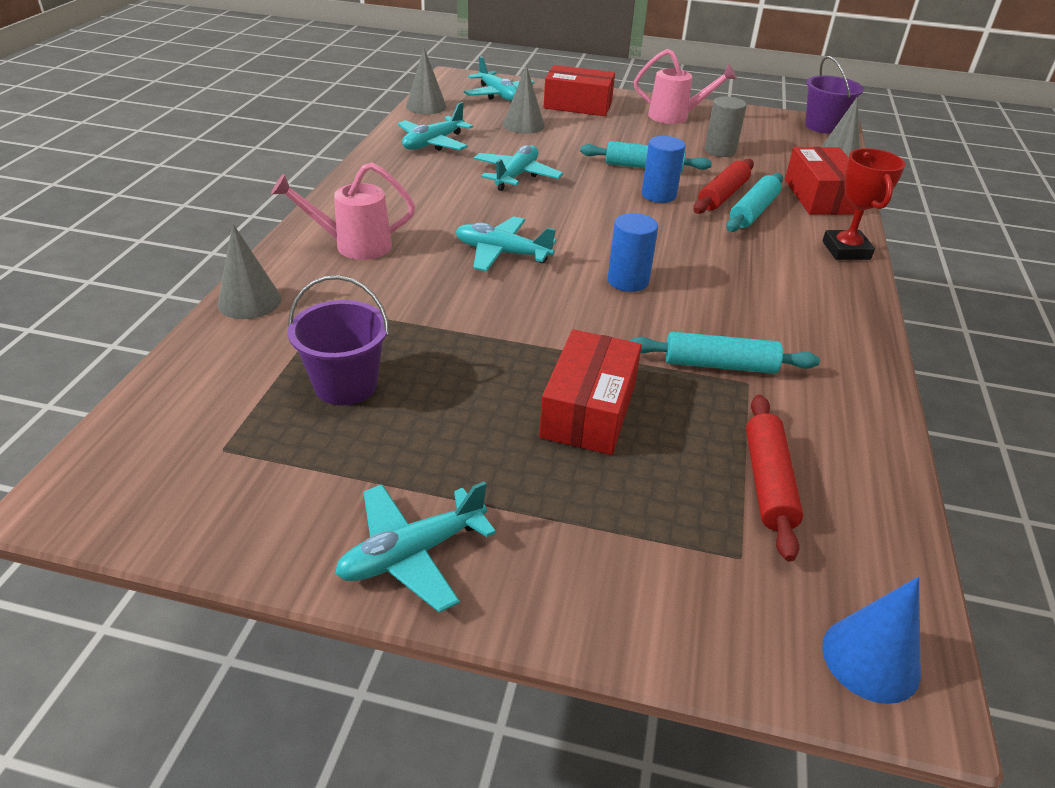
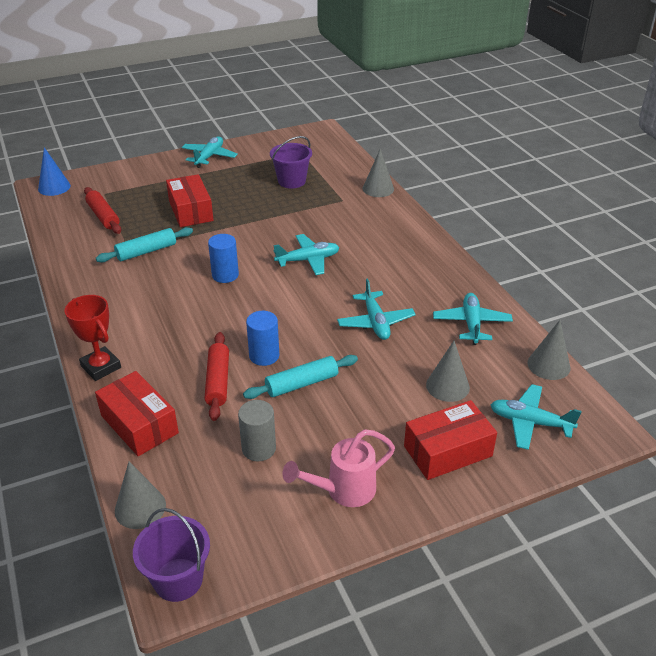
camera: 145 degrees right, 0 degrees up
pink watering can [271,162,415,260] -> none
turquoise rolling pin [726,173,783,232] -> none

